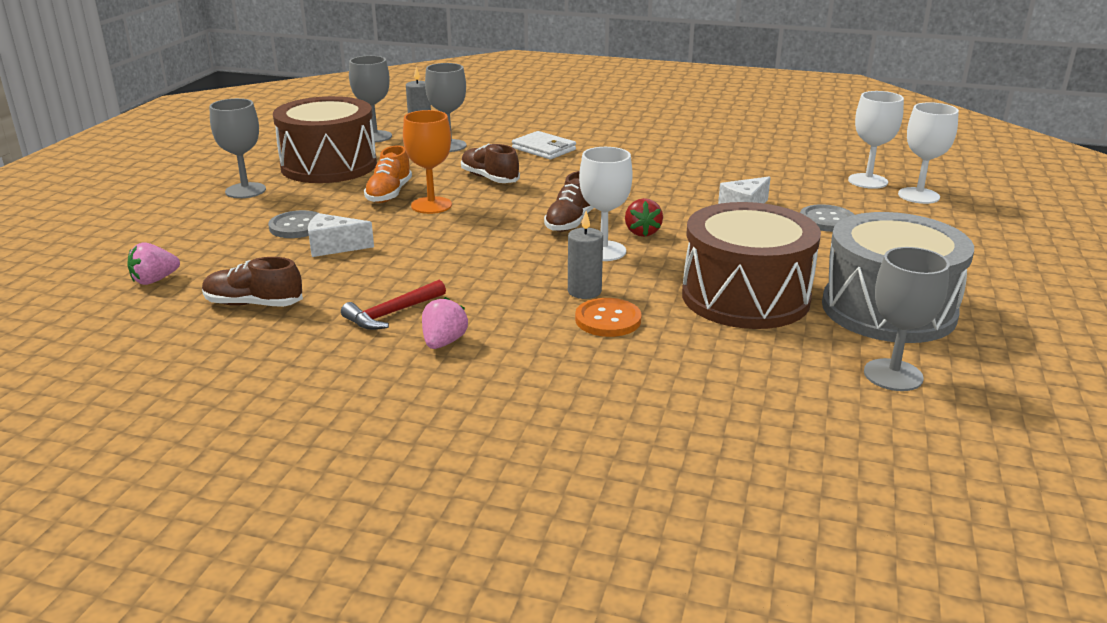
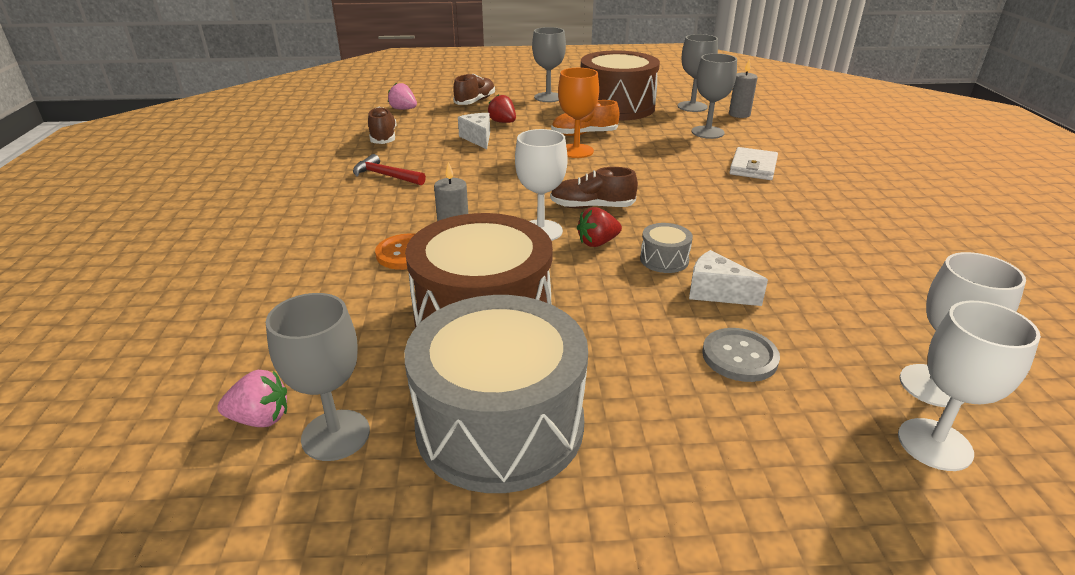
camera: 70 degrees right, 5 degrees up
grey button [268,210,318,238] -> red strawberry [488,94,516,123]
pink strawberry [422,297,468,349] -> pink strawberry moved to [217,370,287,427]
brown shoe [461,144,520,183] -> brown shoe moved to [453,74,495,105]
none -> grey drum [640,223,693,273]

